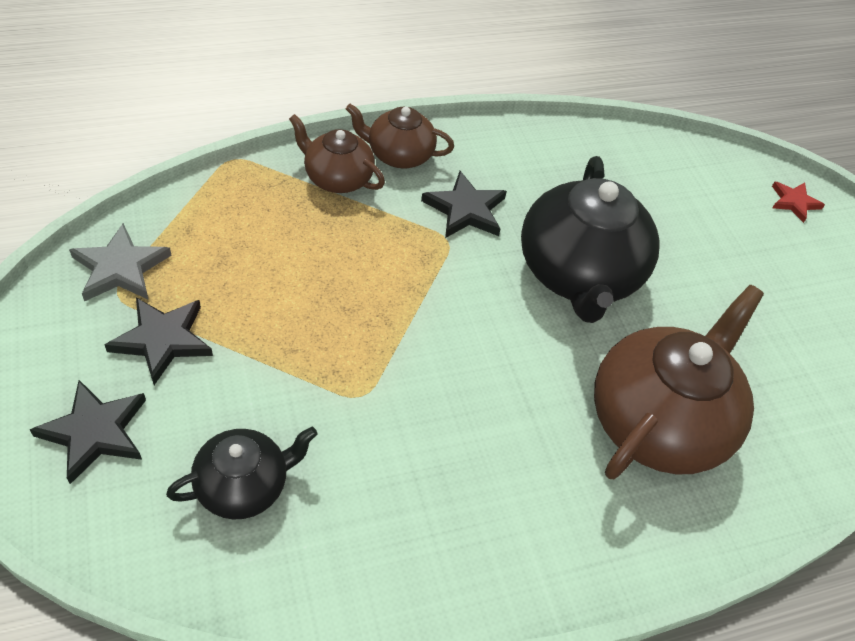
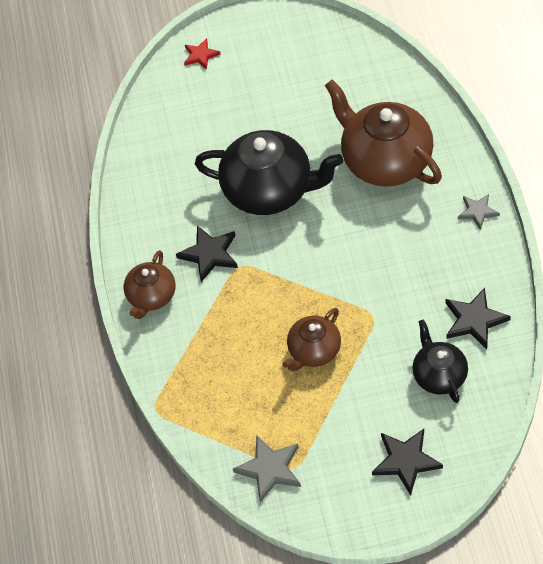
camera: 70 degrees left, 5 degrees up
black star [105,297,213,385] -> black star moved to [446,288,511,349]
brown teapot [289,114,385,193] -> brown teapot moved to [283,308,341,371]
none -> grey star [458,194,500,230]

